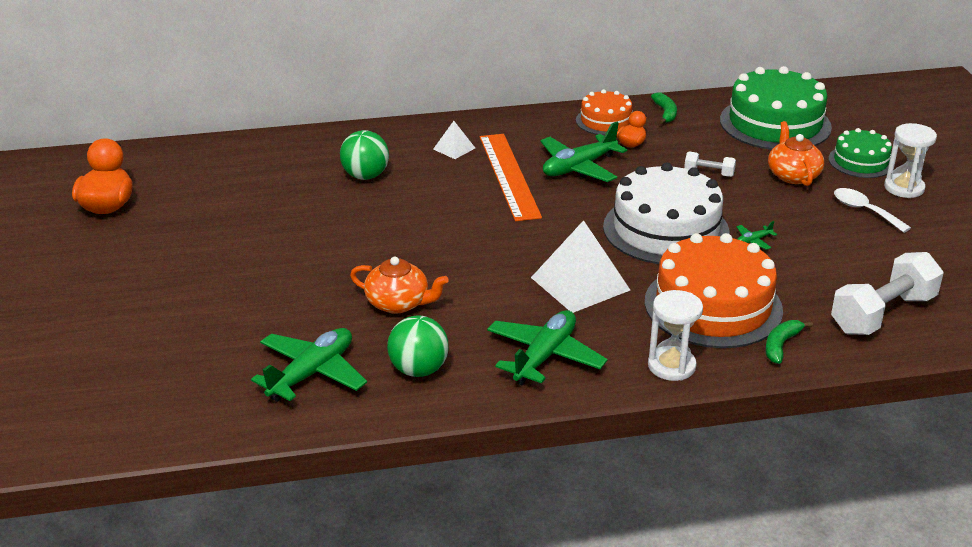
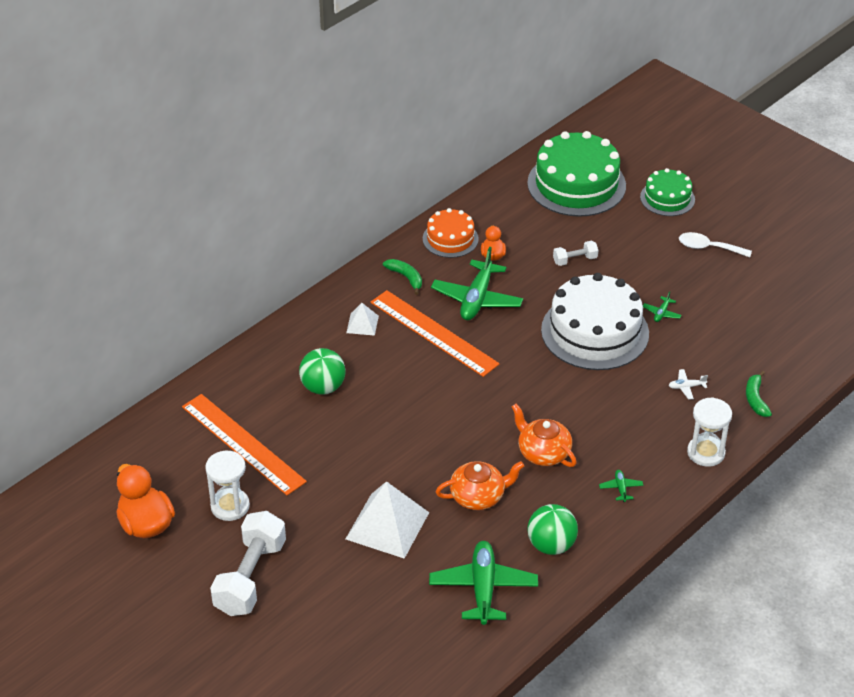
camera: 35 degrees left, 10 degrees up
green plane [487,310,607,386] -> green plane [599,470,643,502], size x0.43
white pyramid [531,220,630,313] -> white pyramid moved to [346,481,429,559]
orange cake [645,233,783,348] -> white plane [669,369,708,400]
green banana [651,92,677,124] -> green banana moved to [383,259,422,295]
orange teapot [768,121,824,186] -> orange teapot moved to [512,404,577,467]
white dumbbell [831,252,944,335] -> white dumbbell moved to [210,511,286,616]
white hourglass [884,123,937,198] -> white hourglass moved to [205,451,250,521]
none -> orange ruler [182,394,307,495]

